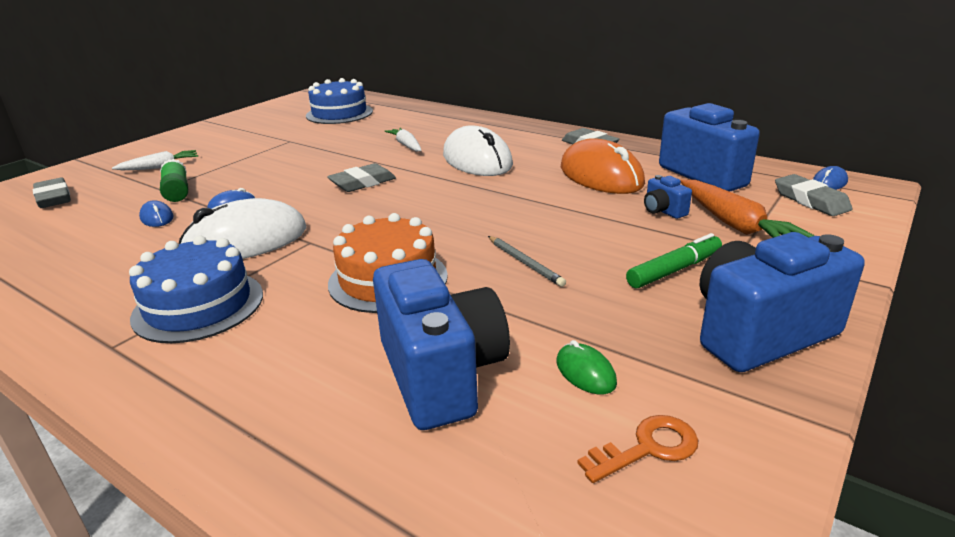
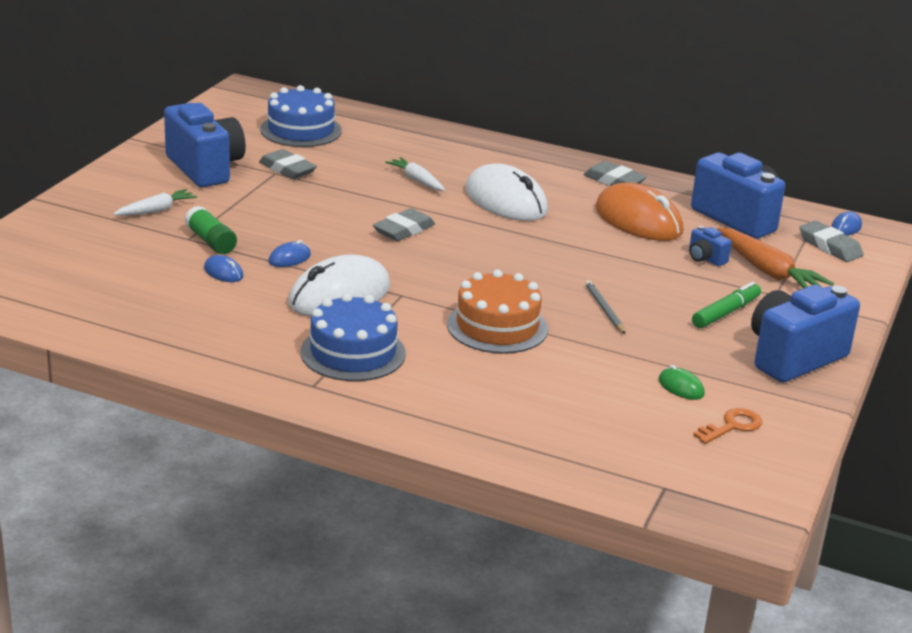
camera: 15 degrees left, 0 degrees up
grey eraser [33,178,71,208] -> grey eraser moved to [259,149,317,179]
blue camera [373,259,510,430] -> blue camera moved to [164,103,246,187]
grey pencil [488,236,566,287] -> grey pencil turned 150 degrees counterclockwise [585,280,625,334]

